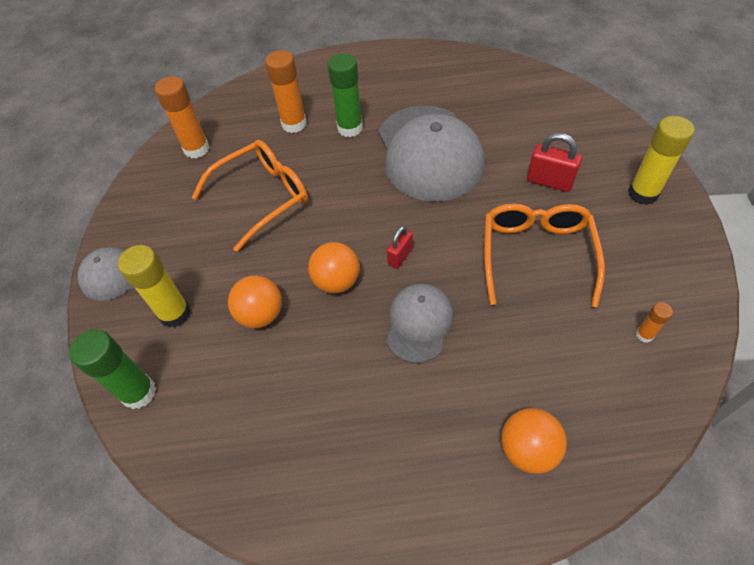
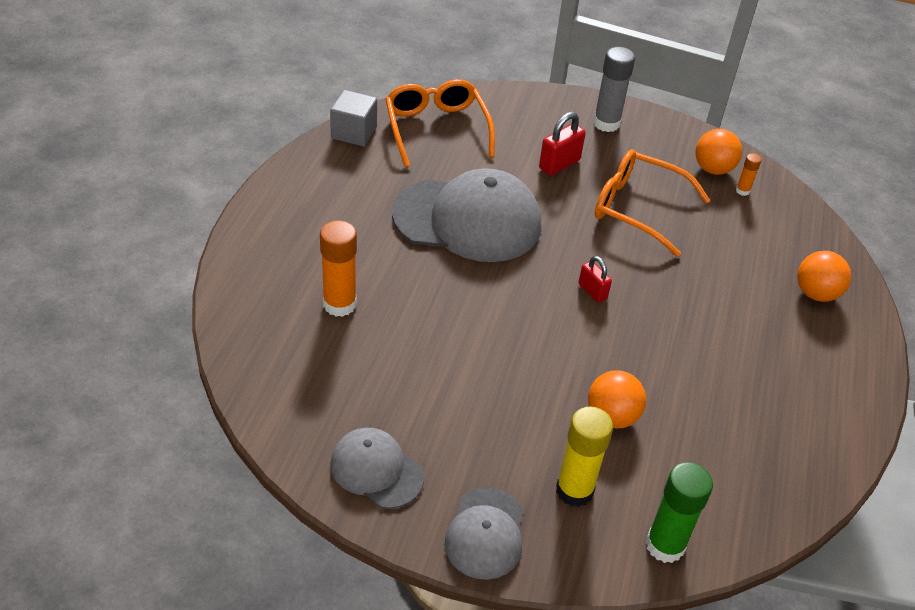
camera: 75 degrees left, 10 degrees down
orange glue stick [155,76,210,159] -> none
orange glasses [192,140,308,252] -> orange glasses moved to [385,79,495,167]
orange ball [308,242,360,293] -> orange ball moved to [695,129,742,175]
green glue stick [328,54,363,137] -> none
grey cap [386,284,453,363] -> grey cap moved to [330,428,424,509]
yellow glue stick [628,116,695,205] -> grey glue stick [593,47,635,132]
none -> grey cube [330,90,377,146]

